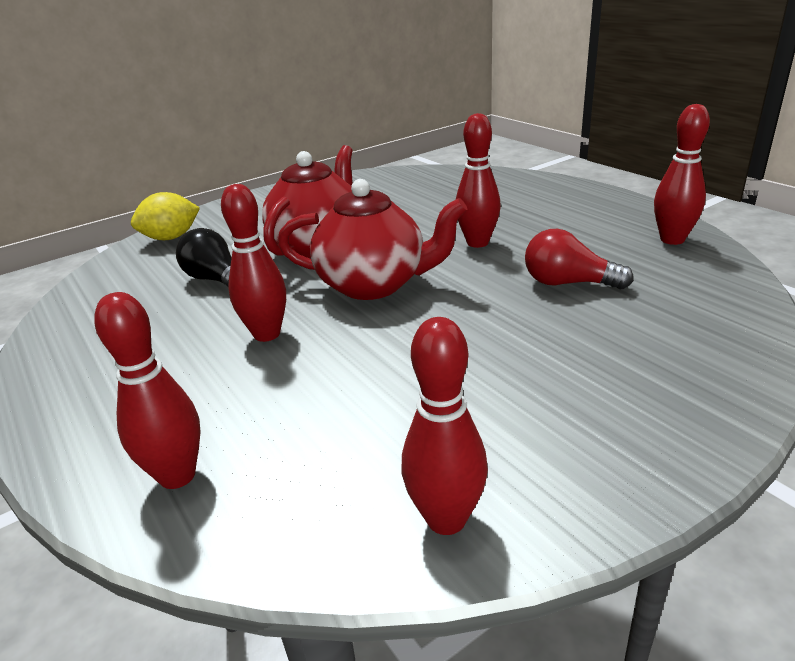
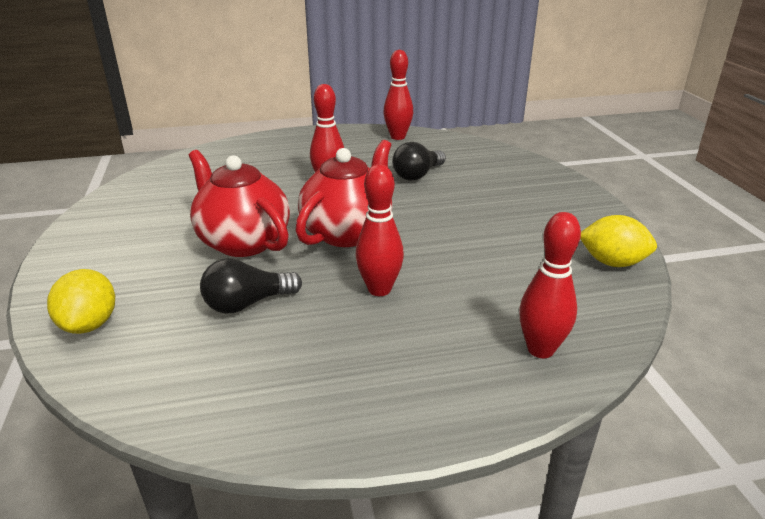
camera: 70 degrees left, 0 degrees up
red bowling pin [401,317,488,535] -> yellow lemon [580,215,657,267]
red light bulb [525,229,634,289] -> black light bulb [392,142,446,181]

